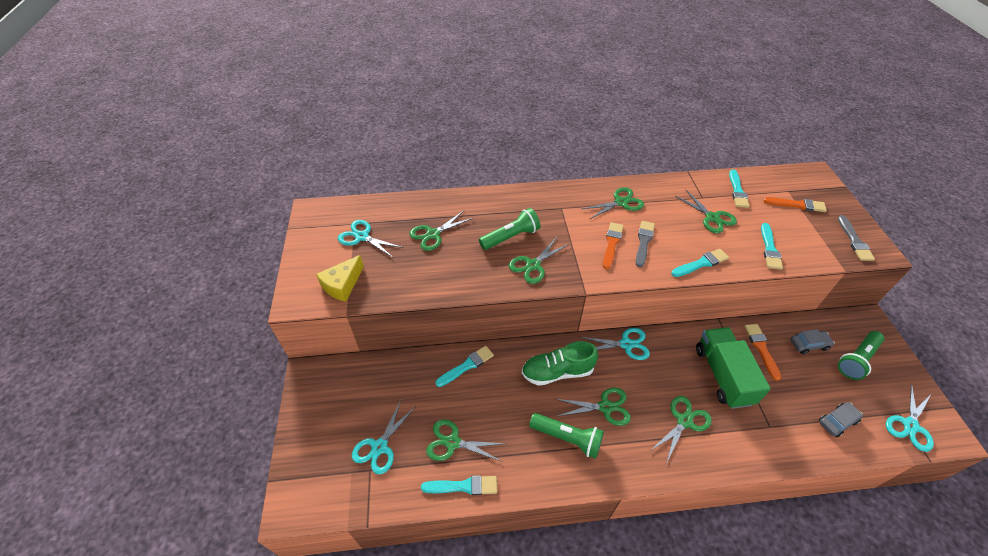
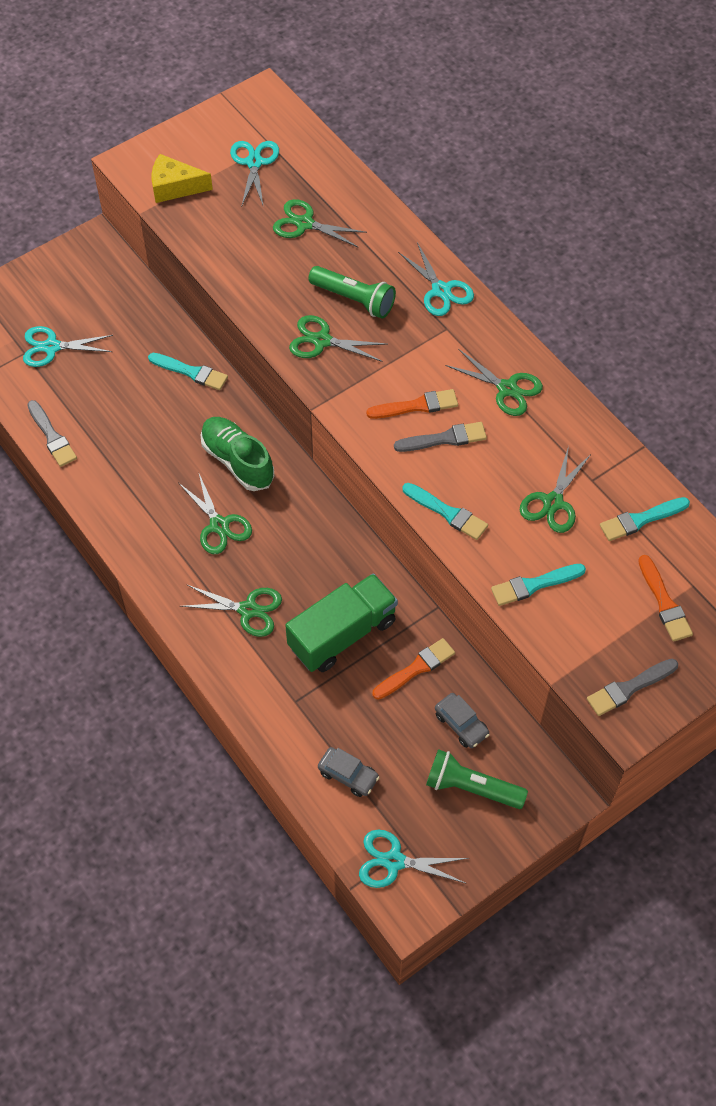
camera: 60 degrees right, 10 degrees up
turquoise brush [421,476,497,495] -> grey brush [27,400,77,467]
green scissors [426,419,506,462] -> none
green flashlight [529,413,604,459] -> none
turquoise scissors [580,328,650,360] -> turquoise scissors moved to [398,242,474,316]

